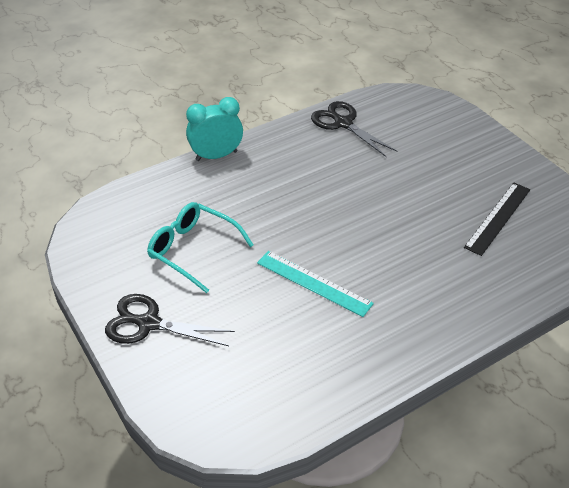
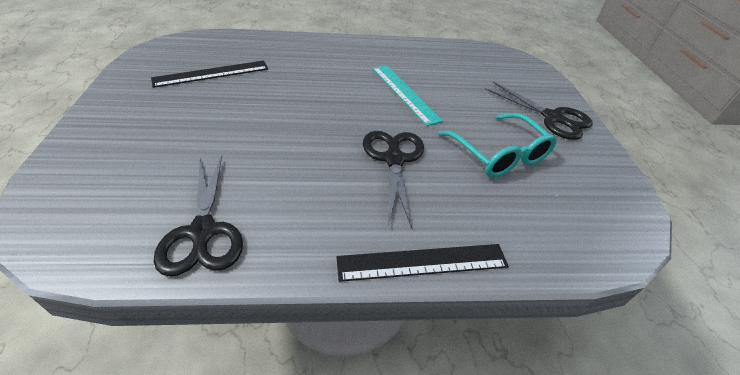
camera: 155 degrees left, 0 degrees up
turquoise clock [186,97,243,161] -> black ruler [336,244,509,282]
none -> black scissors [363,131,424,228]

